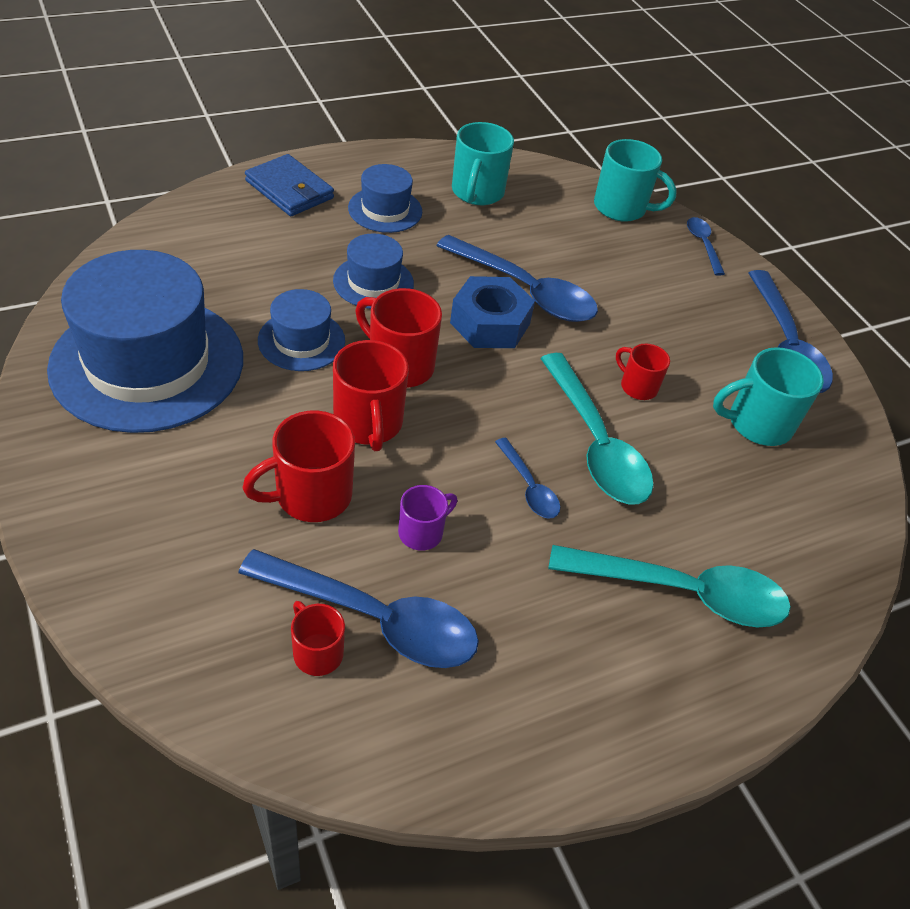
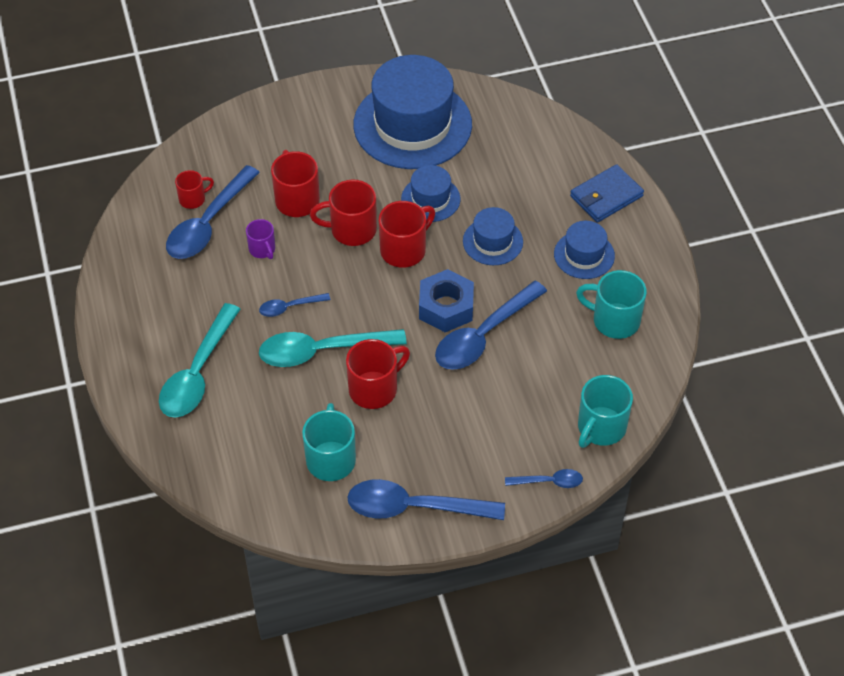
camera: 105 degrees right, 5 degrees up
red mug [616,344,670,400] -> red mug [346,339,410,409], size x1.70

